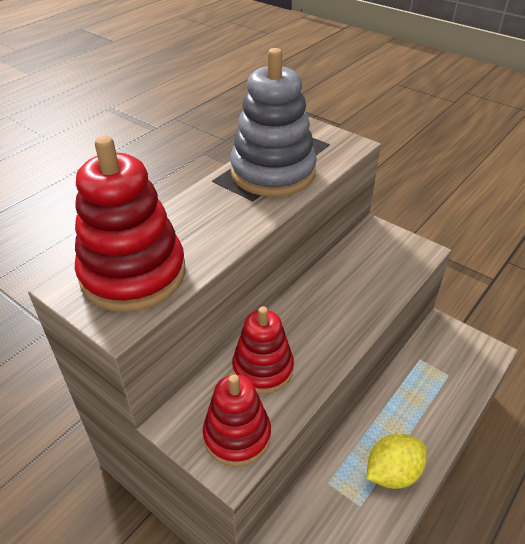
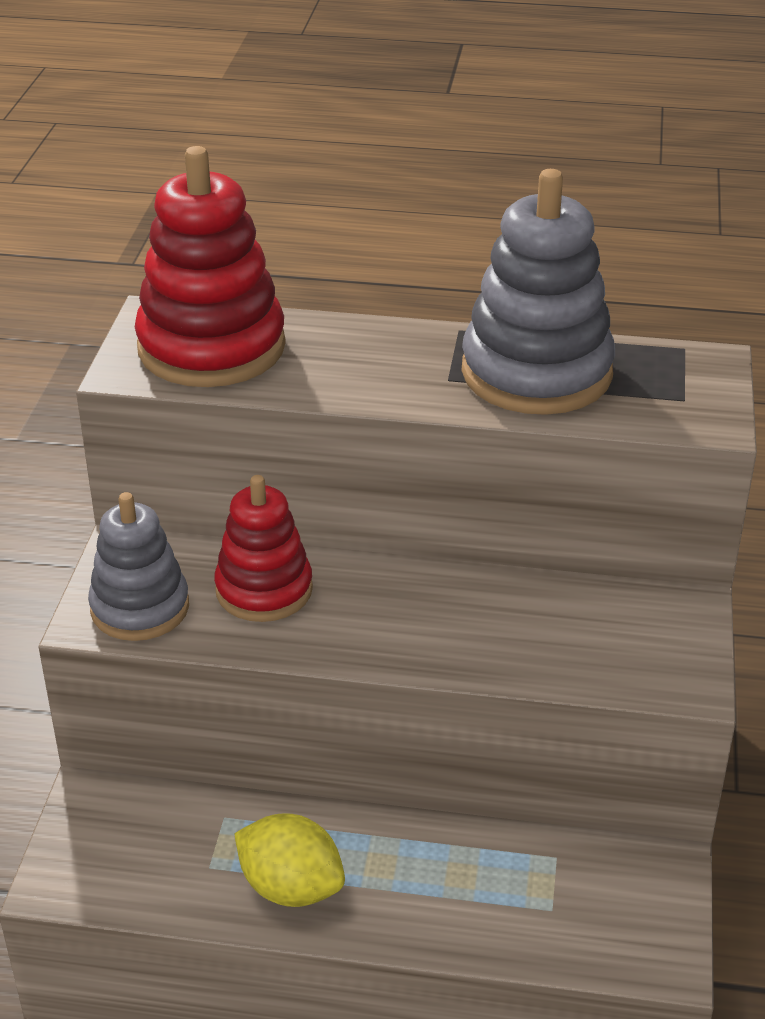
camera: 60 degrees right, 5 degrees down
red stacking toy [203,374,271,467] -> grey stacking toy [88,492,189,641]

